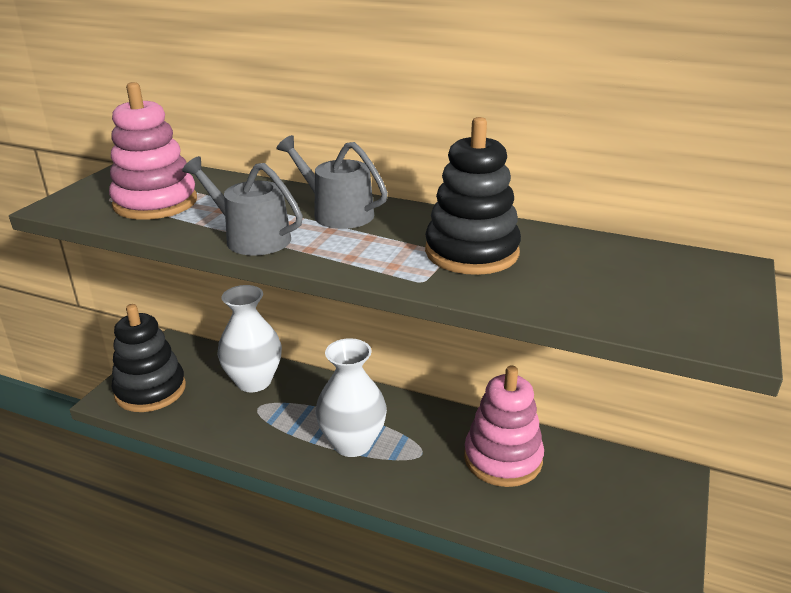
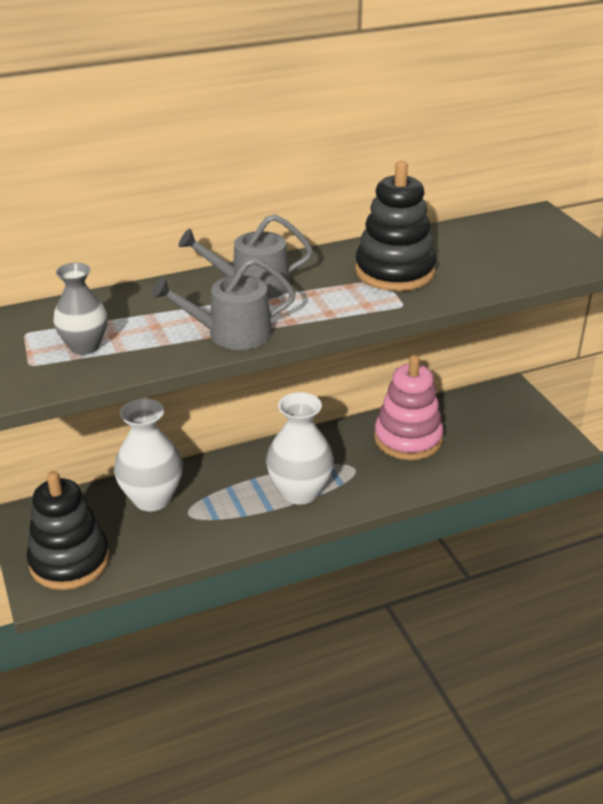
camera: 45 degrees left, 5 degrees up
pink stacking toy [109,82,197,220] -> grey vase [53,263,107,355]

